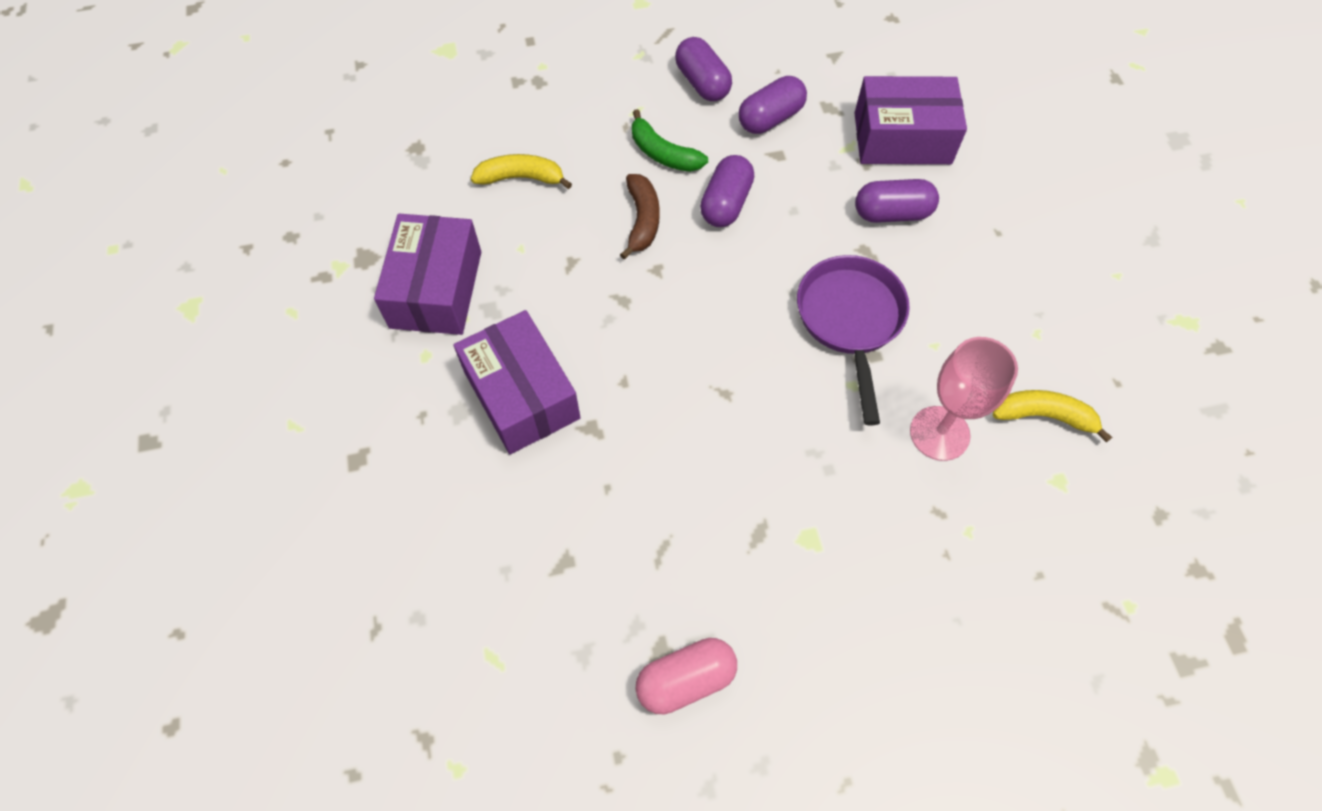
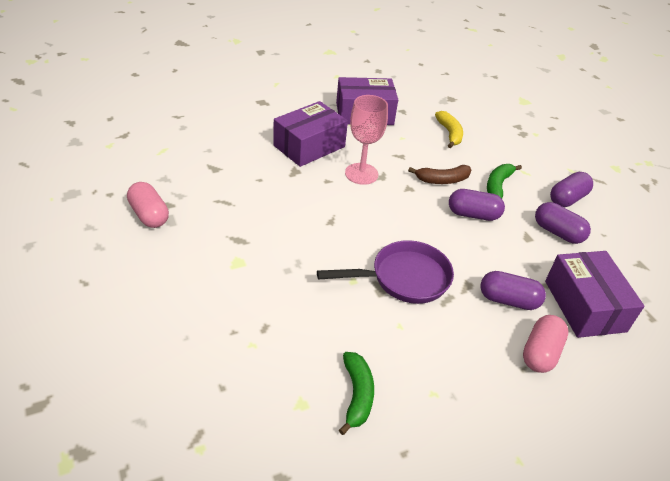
camera: 75 degrees right, 20 degrees down
purple capsule [855,179,939,223] -> purple capsule turned 60 degrees counterclockwise [480,271,546,310]
pink goblet [910,337,1018,461] -> pink goblet moved to [345,95,388,185]
yellow banana [993,390,1112,443] -> green banana [339,352,374,435]
none -> pink capsule [523,315,569,373]

